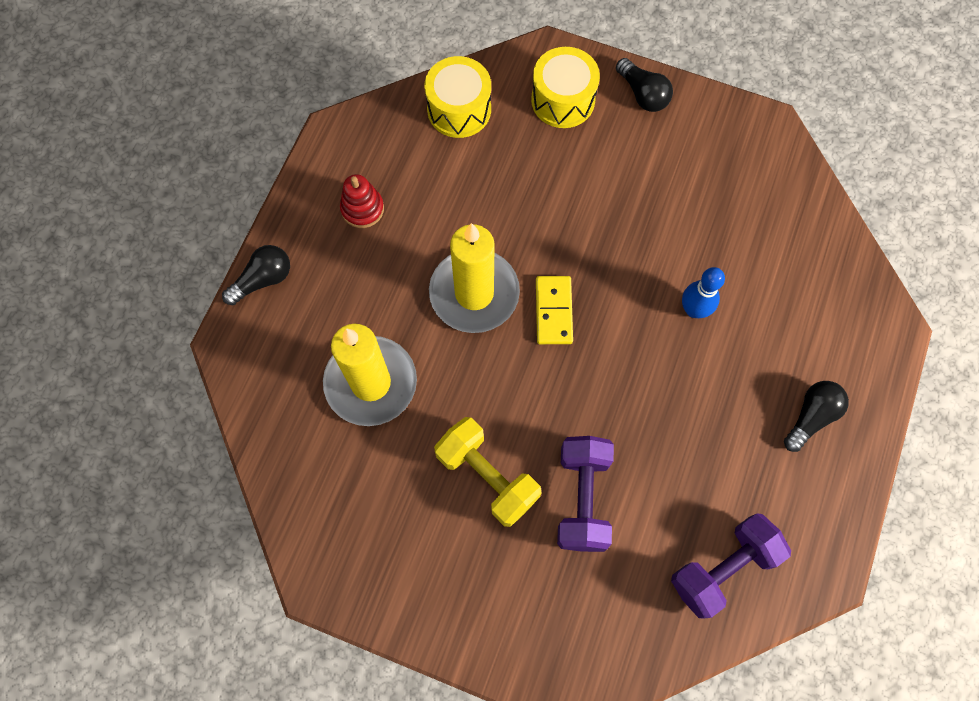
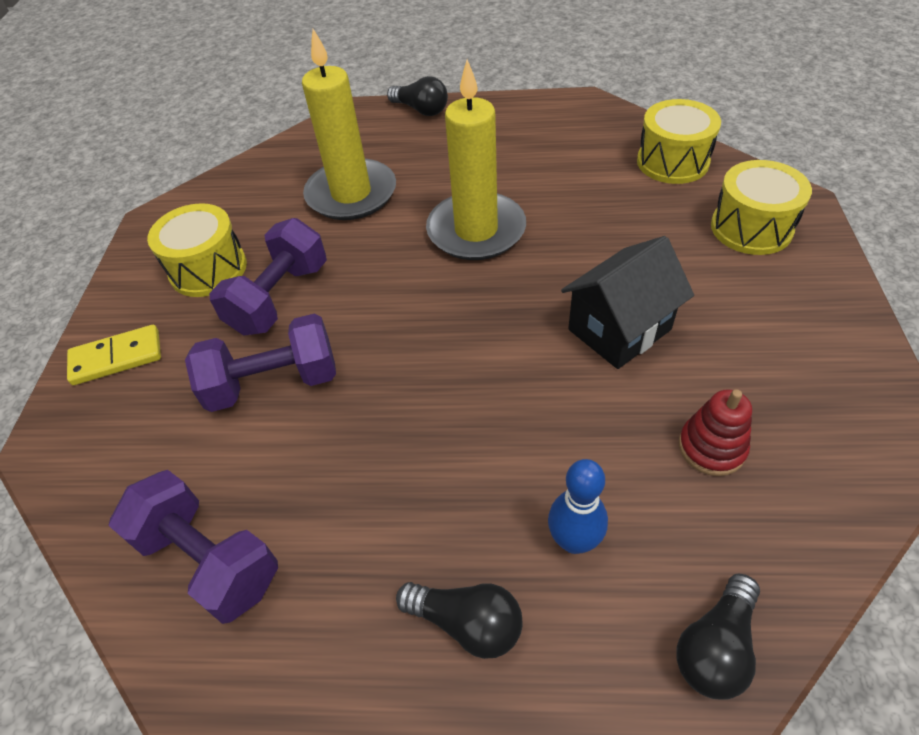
camera: 75 degrees right, 20 degrees down
red stacking toy [340,174,384,228] -> red stacking toy moved to [679,389,752,476]
yellow dumbbell [434,417,541,527] -> purple dumbbell [209,218,327,336]
yellow domino [536,276,573,344] -> yellow domino moved to [67,325,161,385]
black light bulb [616,58,673,112] -> black light bulb moved to [676,574,760,700]
blue bowling pin [682,267,725,318] -> blue bowling pin moved to [548,459,608,554]
none -> yellow drum [147,203,247,297]
none -> black house [561,236,694,369]

